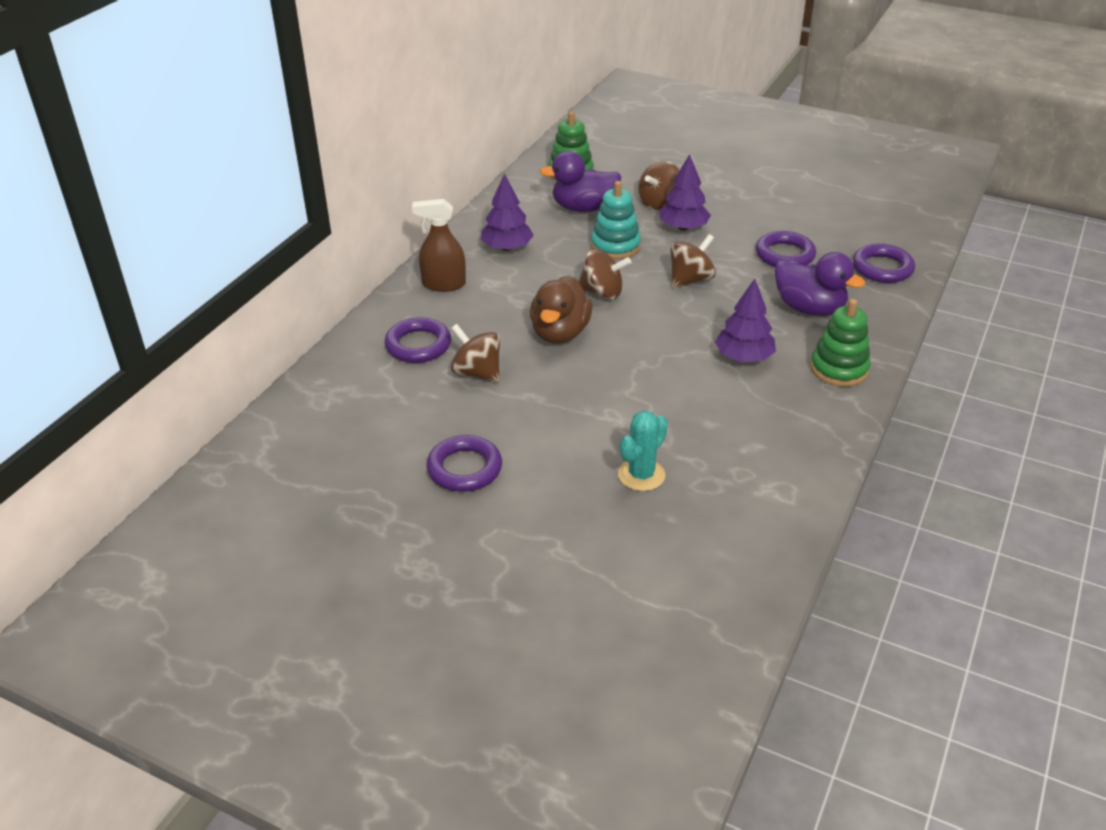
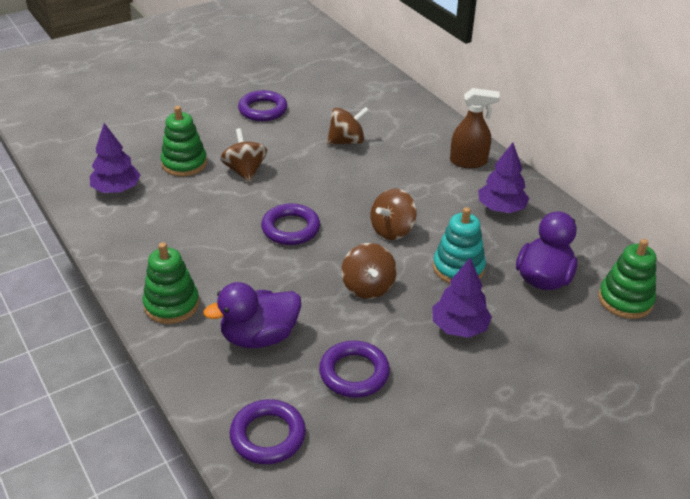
camera: 120 degrees right, 0 degrees up
purple ring [385,317,451,363] -> purple ring moved to [261,203,320,245]
brown spray bottle [412,199,466,292] -> brown spray bottle turned 60 degrees clockwise [450,88,500,168]
brown duck [530,275,592,344] -> none
turquoise cactus [618,411,668,491] -> green stacking toy [161,106,207,176]
brown spinning top [638,161,680,210] -> brown spinning top moved to [220,128,267,183]
purple tree [715,279,776,362] -> purple tree moved to [90,123,141,193]

